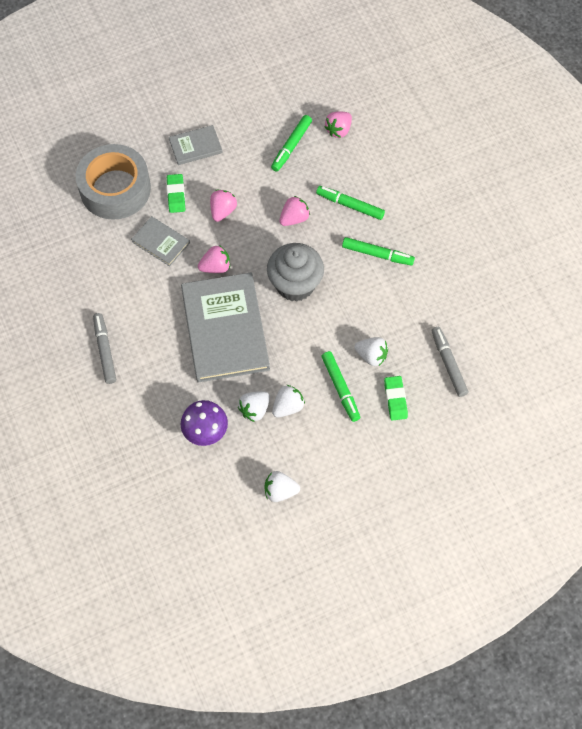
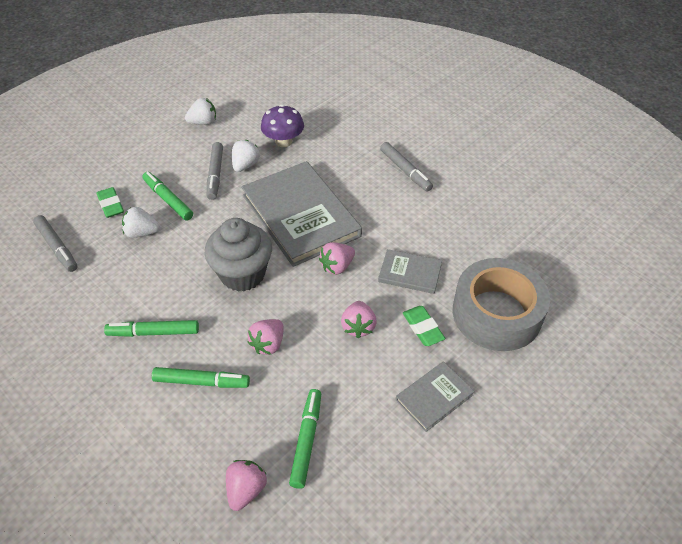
camera: 160 degrees right, 15 degrees down
white strawberry [272,385,305,417] -> grey marker [207,142,223,200]

